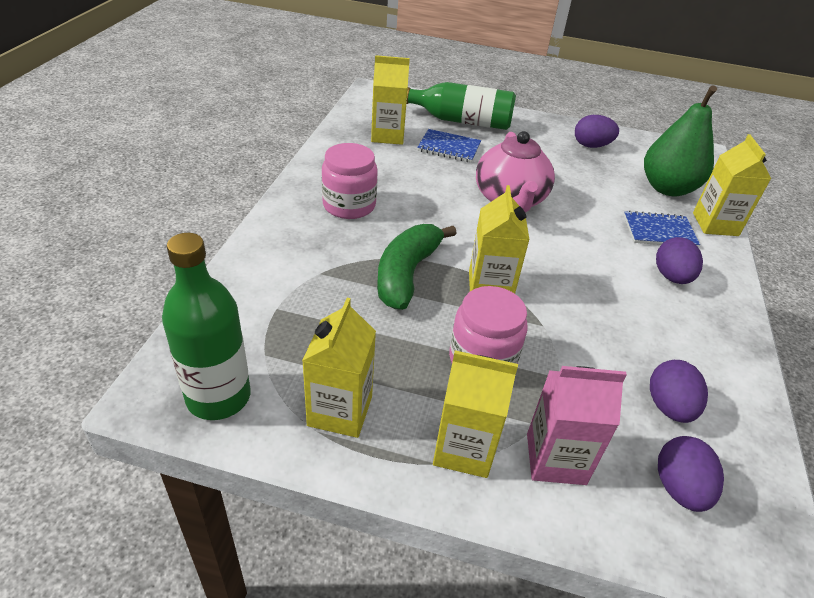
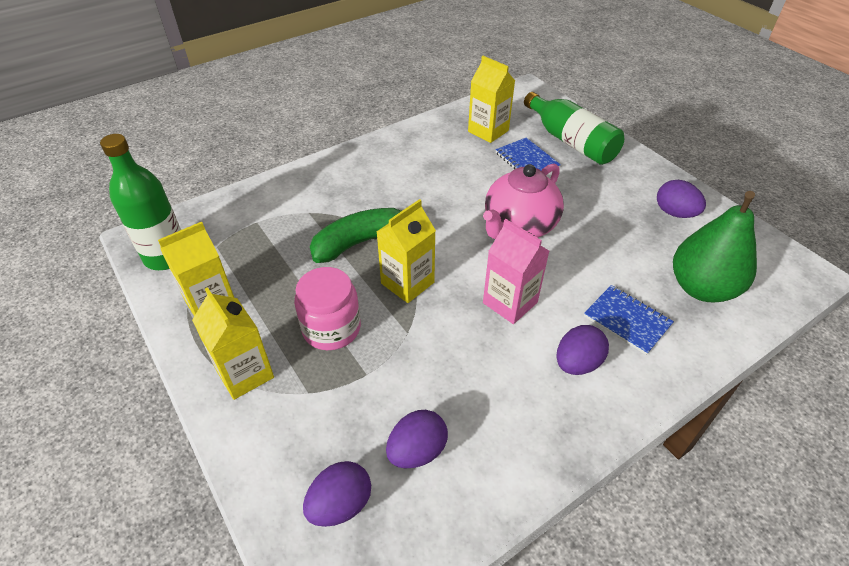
camera: 45 degrees right, 5 degrees up
pink jar [322,143,378,219] -> none
pink carton [527,366,627,485] -> pink carton moved to [483,219,549,324]
yellow carton [693,134,771,236] -> none

